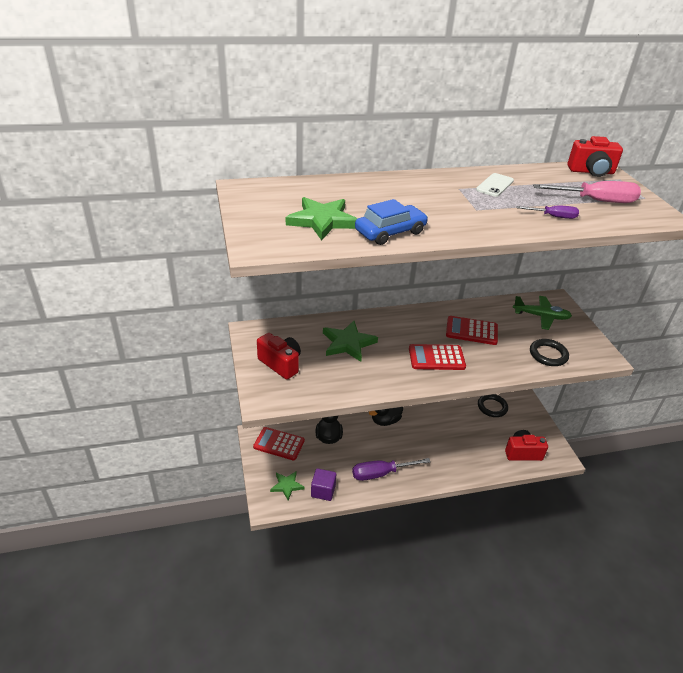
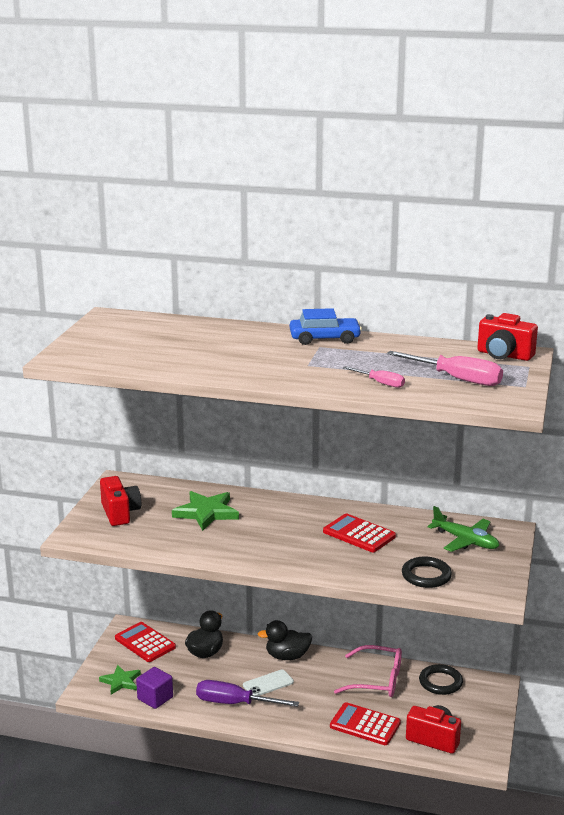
camera: 30 degrees right, 15 degrees down
green star [286,197,357,240] -> none
blue car [355,199,428,245] -> blue car moved to [290,308,362,345]
red calculator [409,344,466,370] -> red calculator moved to [330,702,401,745]
white phone [476,173,514,197] -> white phone moved to [243,669,294,696]
purple screwdriver [516,205,579,219] -> pink screwdriver [343,366,405,388]
none -> pink glasses [334,645,402,697]

